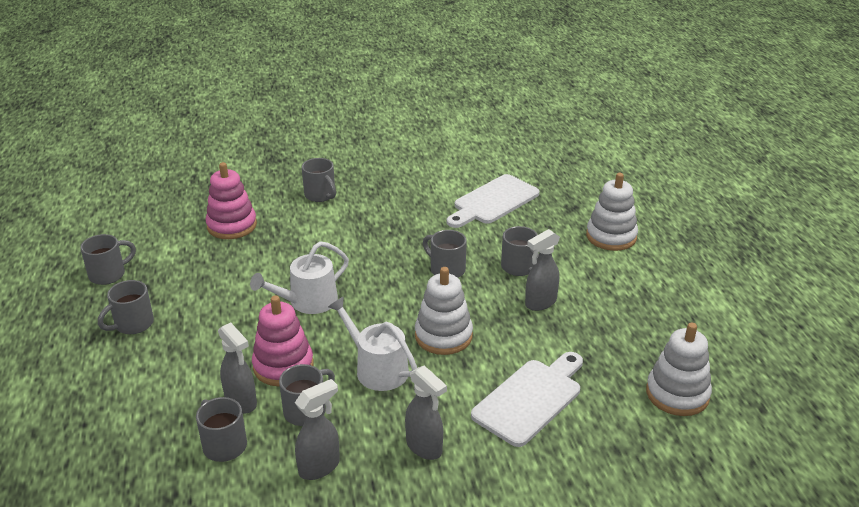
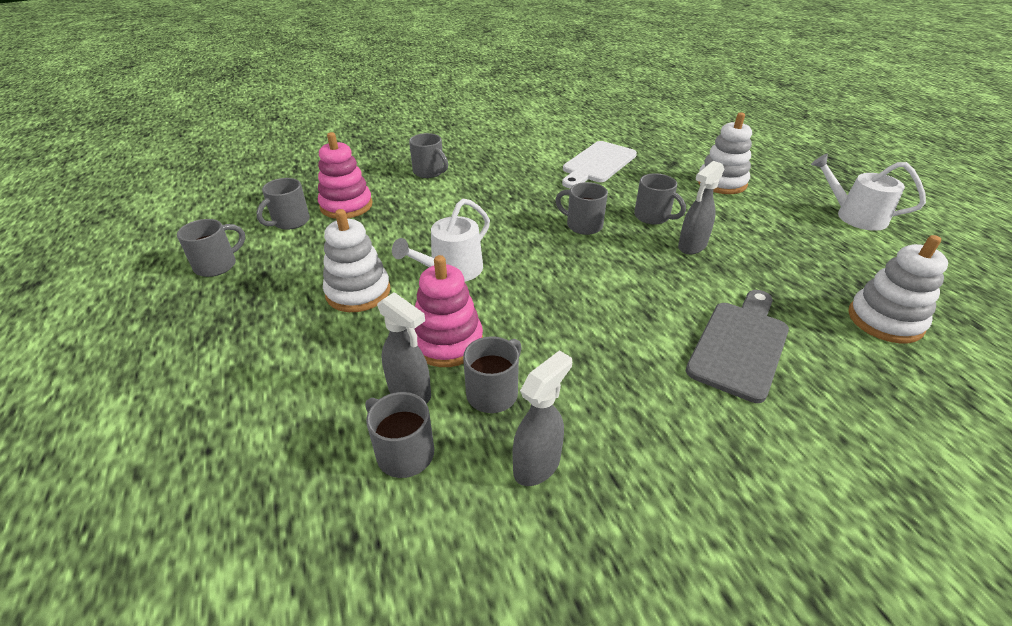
camera: 10 degrees left, 5 degrees up
grey mug [98,280,154,334] -> grey mug moved to [256,178,310,230]
white watering can [328,296,417,391] -> white watering can moved to [811,154,926,231]
grey spray bottle [405,365,447,460] -> none
white stacking toy [415,267,473,355] -> white stacking toy moved to [323,209,391,312]
white cutting board [471,352,583,447] -> grey cutting board [686,290,789,403]

